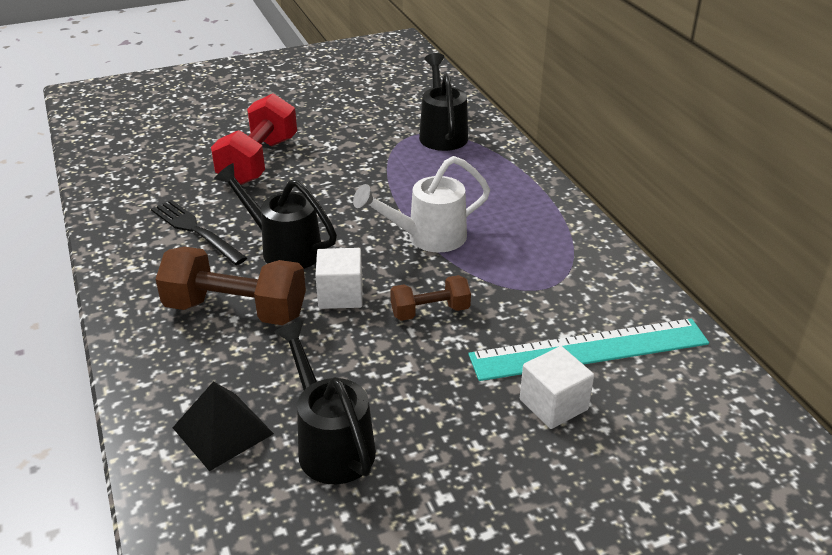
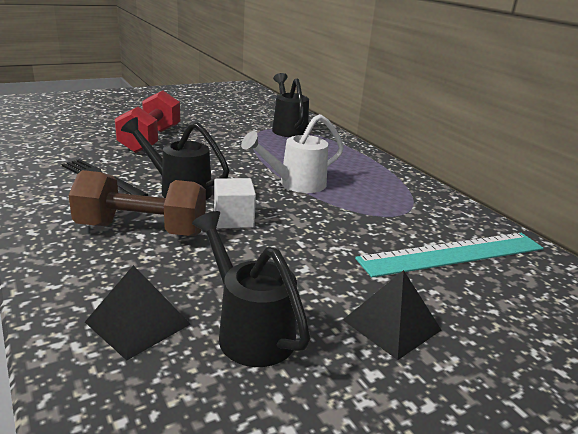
camera: 10 degrees left, 10 degrees down
brown dumbbell [390,275,471,321] -> none
white cube [520,346,594,429] -> none
none -> black pyramid [343,270,441,360]

